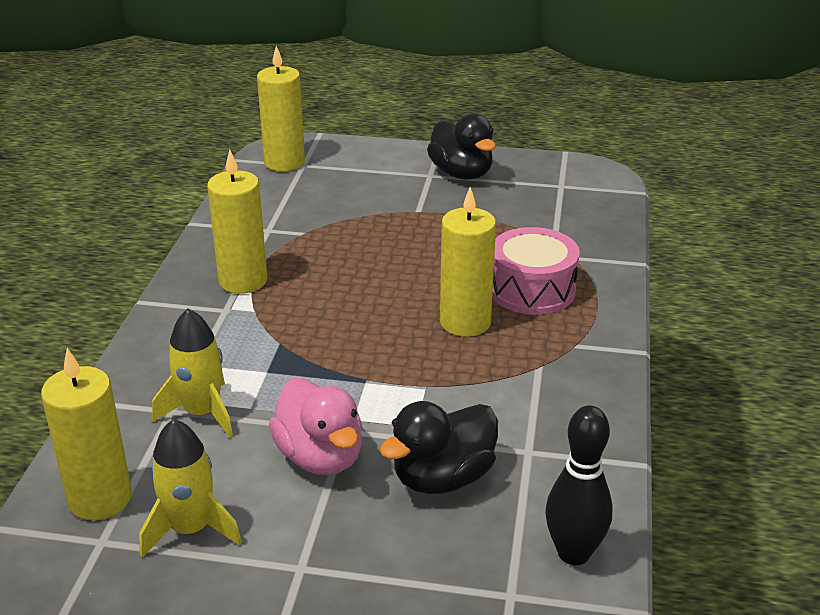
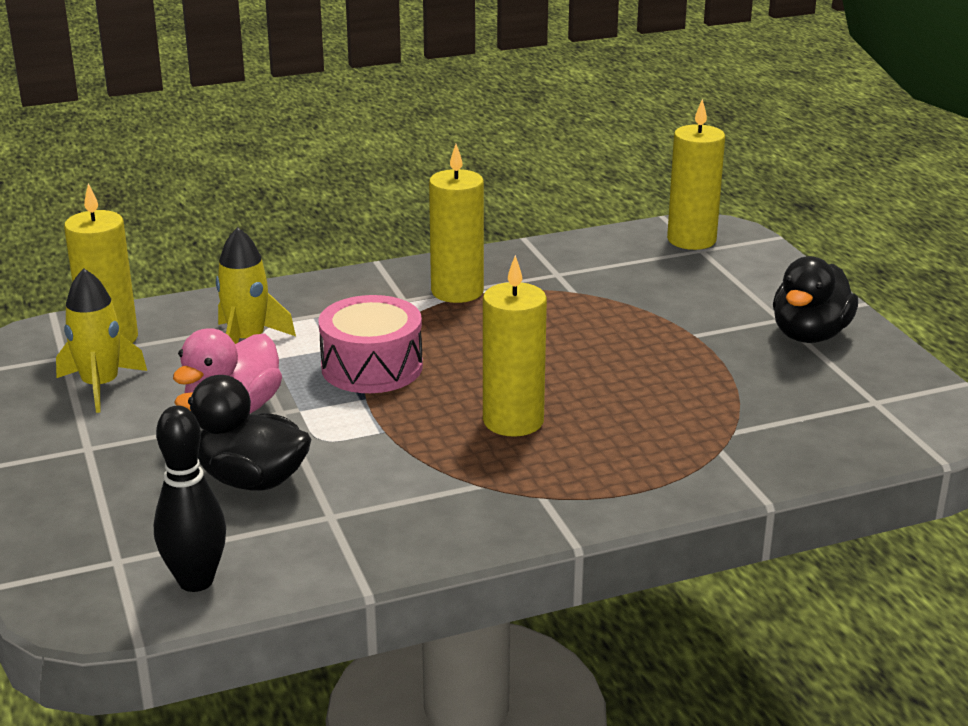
camera: 60 degrees right, 5 degrees down
pink drum [492,227,580,315] -> pink drum moved to [318,295,423,393]

